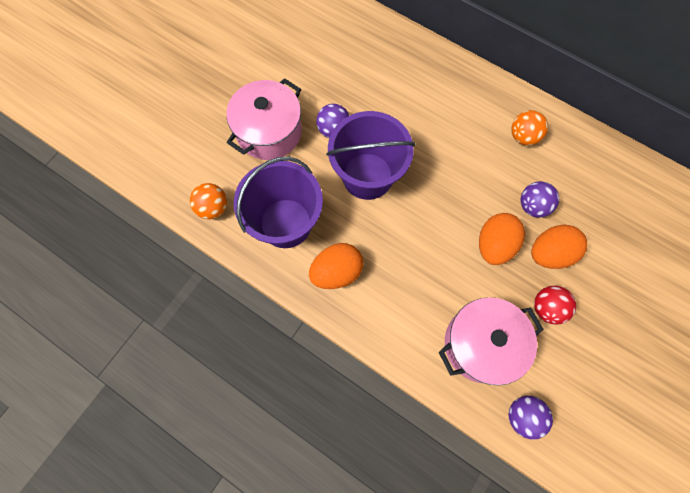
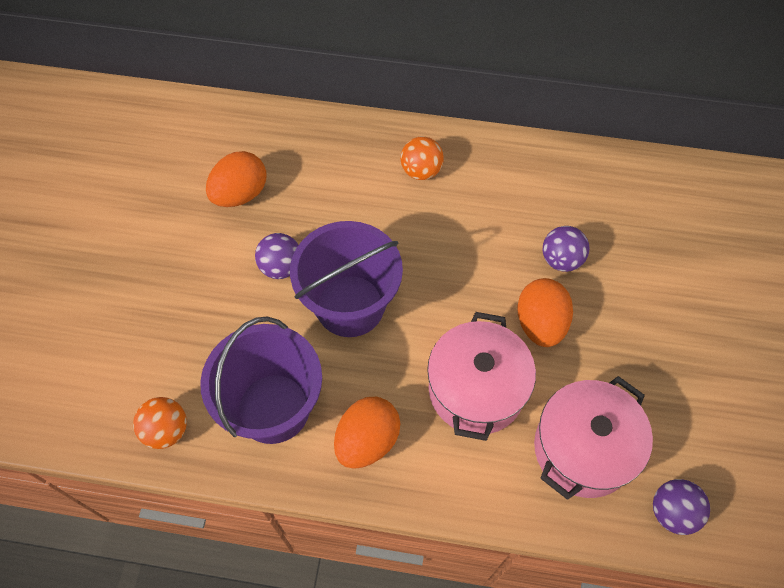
camera: 25 degrees left, 10 degrees down
pink pot [226,78,302,160] -> pink pot moved to [427,312,536,441]
orange ball [511,110,548,146] -> orange ball moved to [401,137,444,180]
orange egg [531,224,587,269] -> orange egg moved to [206,151,266,207]
red ball [534,286,576,324] -> none

